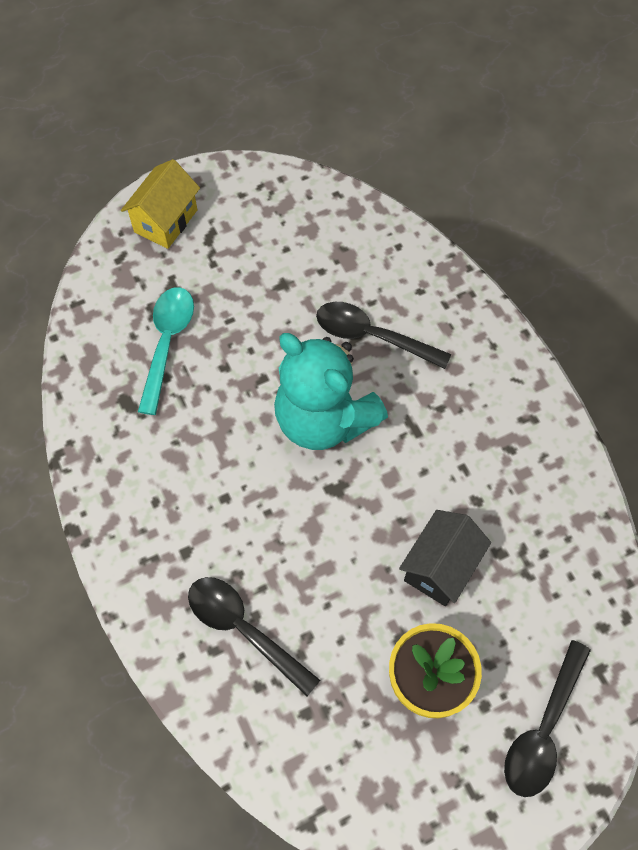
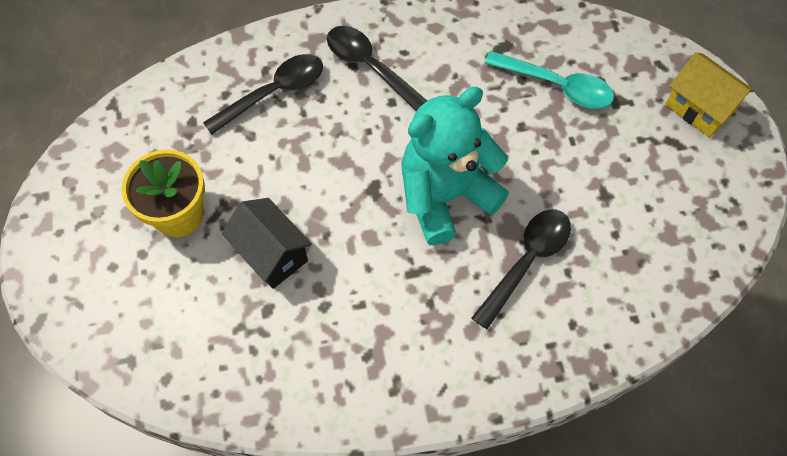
camera: 105 degrees right, 0 degrees up
black spoon [504,640,591,797] -> black spoon moved to [327,26,427,112]

